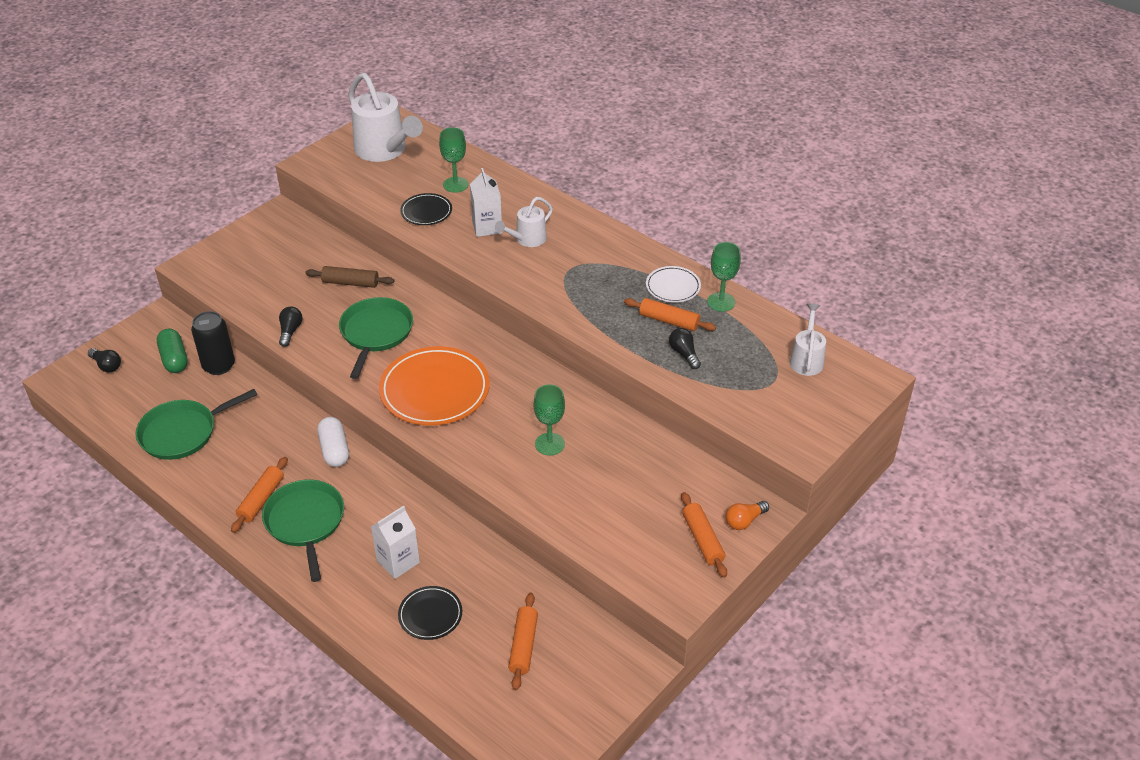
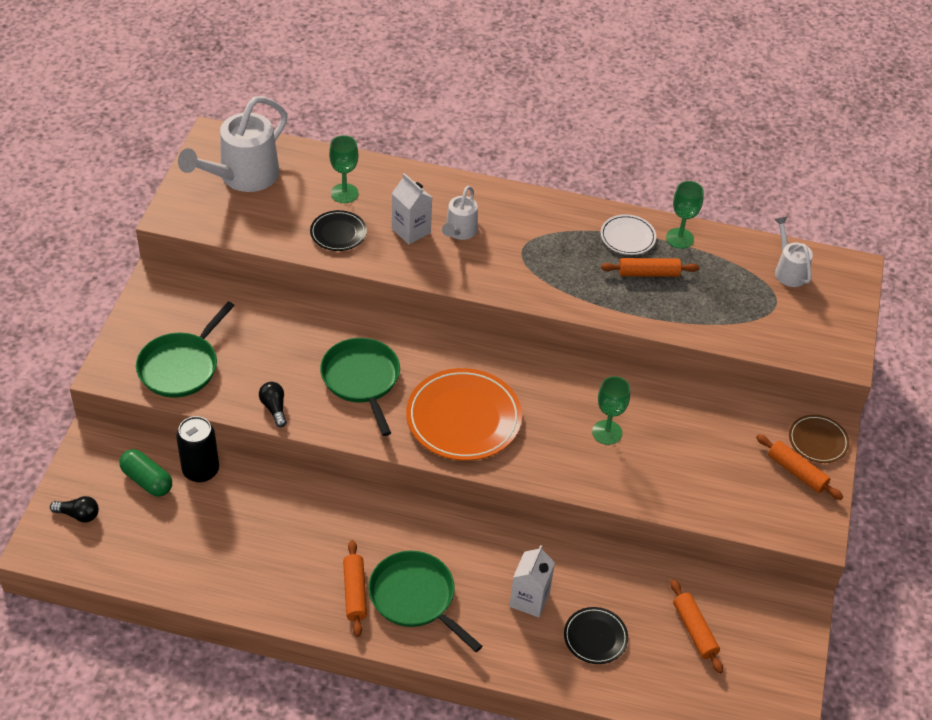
camera: 30 degrees left, 5 degrees up
green pan [135,389,257,460] -> green pan moved to [136,301,235,398]
brown rolling pin [306,266,394,288] -> none
white capsule [317,417,349,467] -> none
white watering can [349,73,423,162] -> white watering can turned 105 degrees clockwise [178,96,287,192]
black light bulb [669,328,701,369] -> none
orange light bulb [726,501,769,530] -> brown plate [789,415,849,463]

